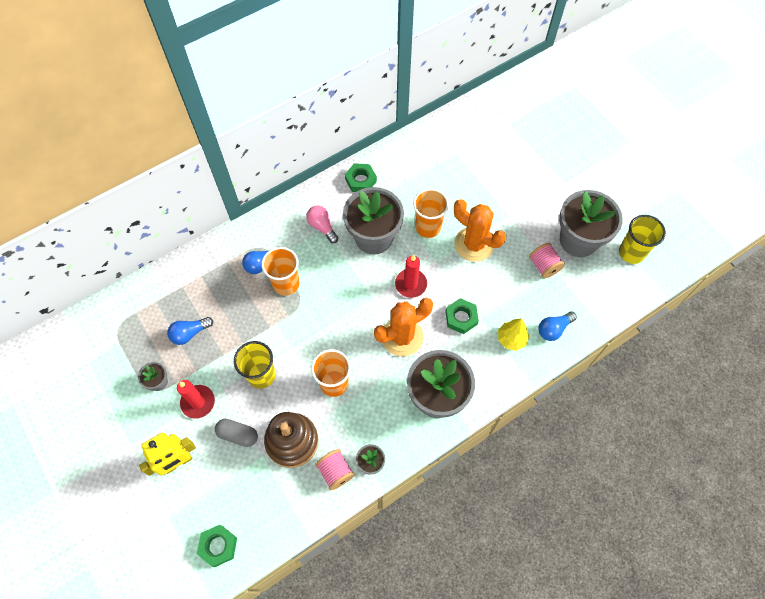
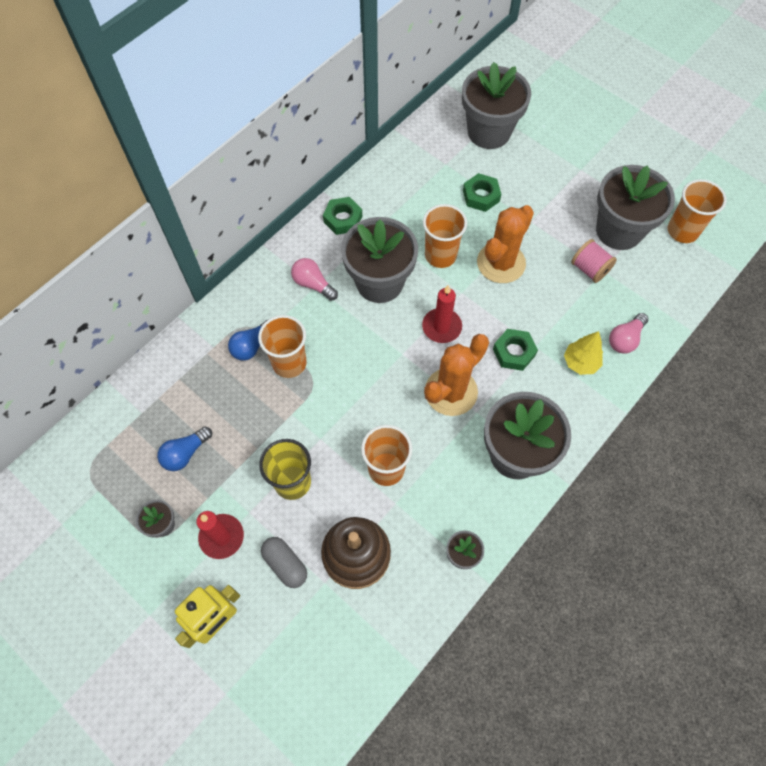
camera: 15 degrees left, 0 degrees up
green nut [197,525,237,567] -> green nut moved to [463,173,501,212]
grey capsule [215,419,258,447] -> grey capsule turned 45 degrees clockwise [261,537,307,588]
pink spool [315,449,355,490] -> none
orange cactus [454,199,506,262] -> orange cactus turned 75 degrees counterclockwise [477,205,534,283]
blue light bulb [538,311,577,341] -> pink light bulb [609,313,648,353]
yellow cup [619,215,666,264] -> orange cup [668,179,727,243]
none -> grey flower pot [462,62,531,149]

